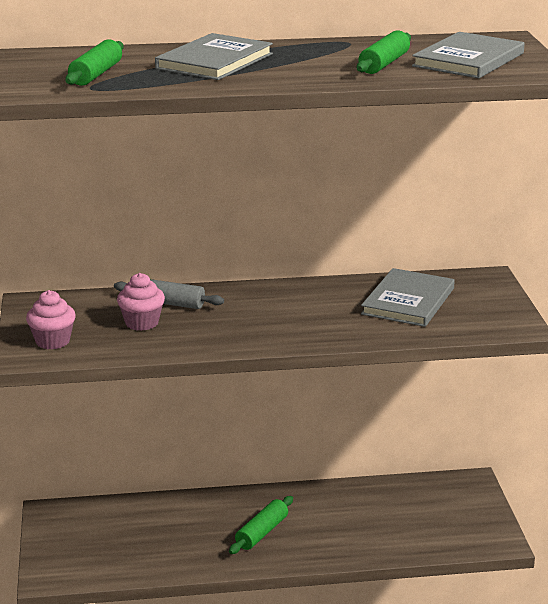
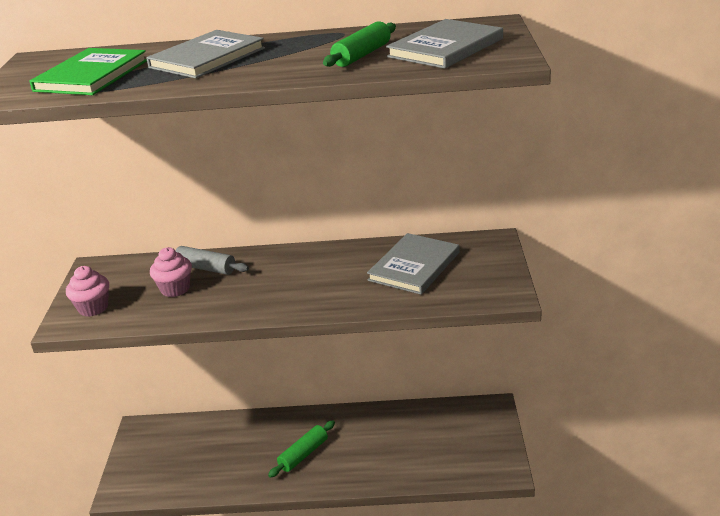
camera: 10 degrees right, 5 degrees up
green rolling pin [65,39,124,86] -> green book [30,48,147,95]

